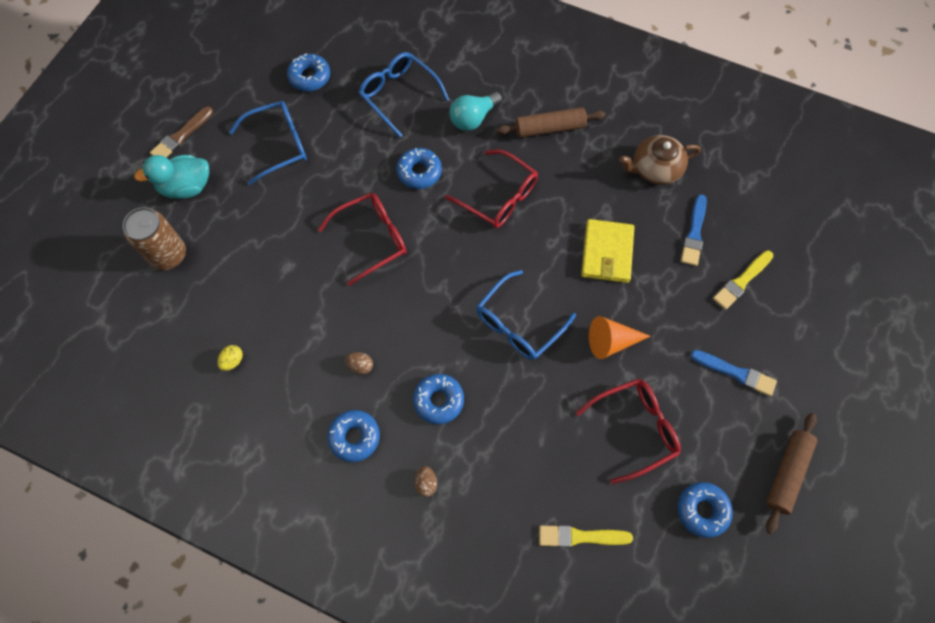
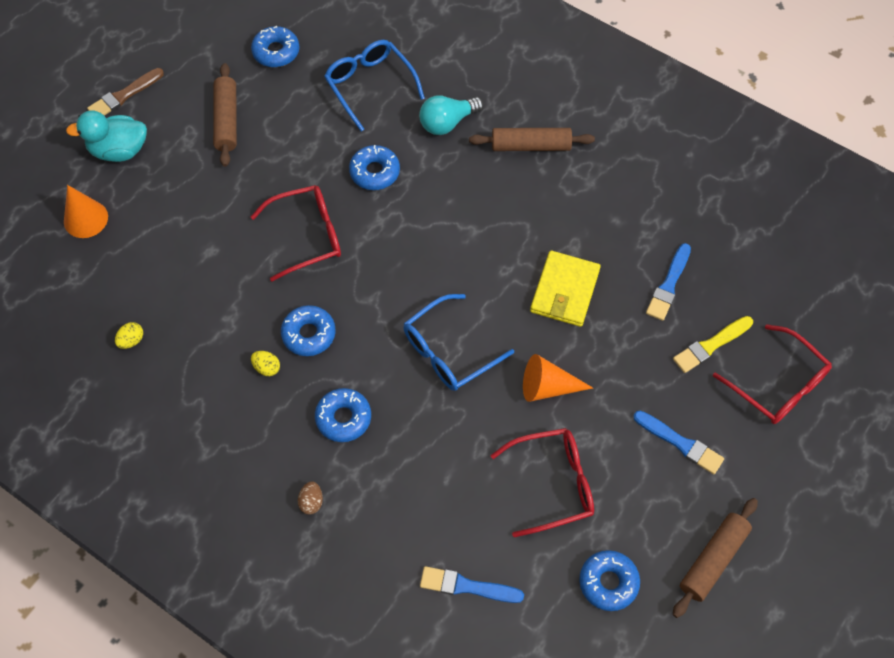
camera: 10 degrees right, 5 degrees down
brown can [123,207,186,270] -> orange cone [64,185,108,238]
blue glasses [229,101,307,185] -> brown rolling pin [213,63,237,167]
blue donut [327,410,380,462] -> blue donut moved to [281,305,336,356]
brown egg [345,352,373,374] -> yellow egg [251,351,280,376]
red glasses [445,150,538,228] -> red glasses moved to [713,324,832,424]
yellow brush [539,525,633,547] -> blue brush [420,566,524,603]
brown teapot [619,135,701,185] -> none

